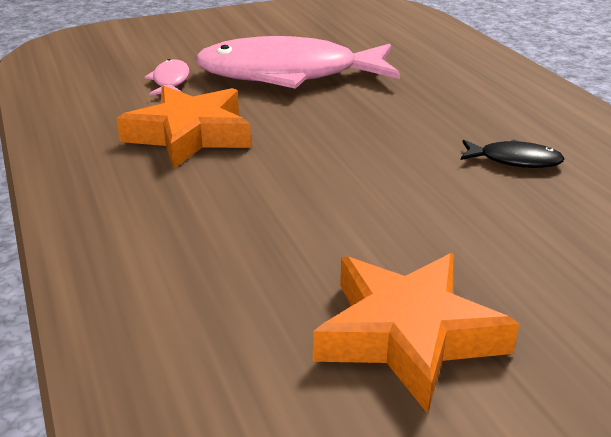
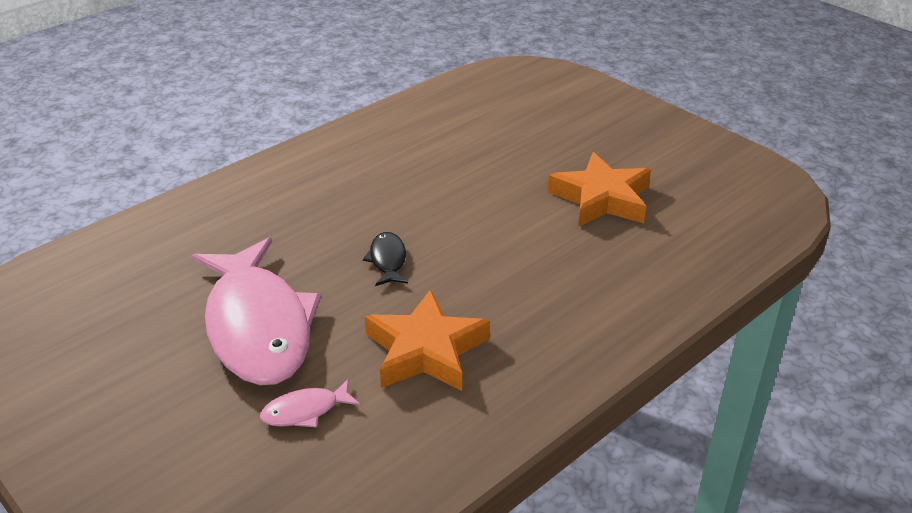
camera: 110 degrees left, 5 degrees up
black fish [461,139,565,168] -> black fish moved to [363,232,408,286]

